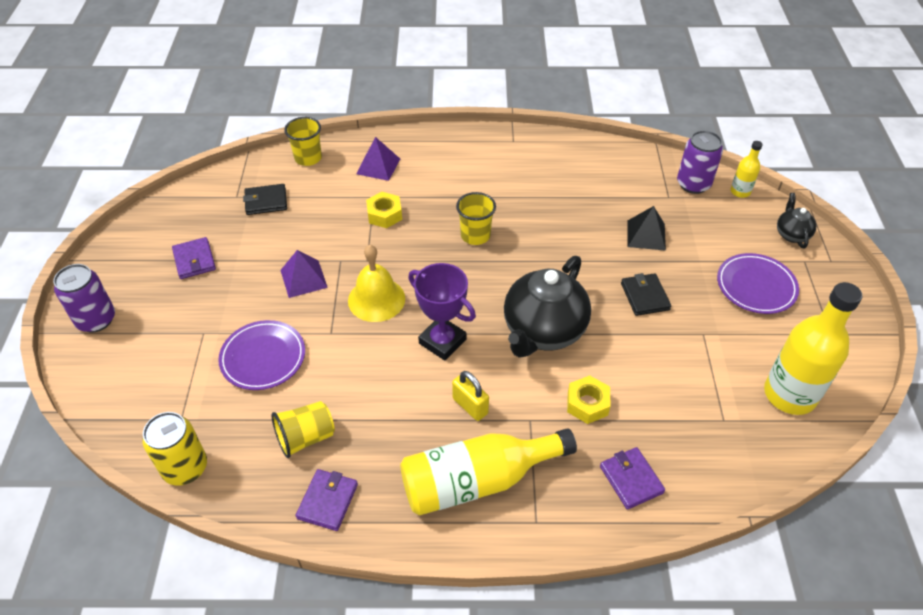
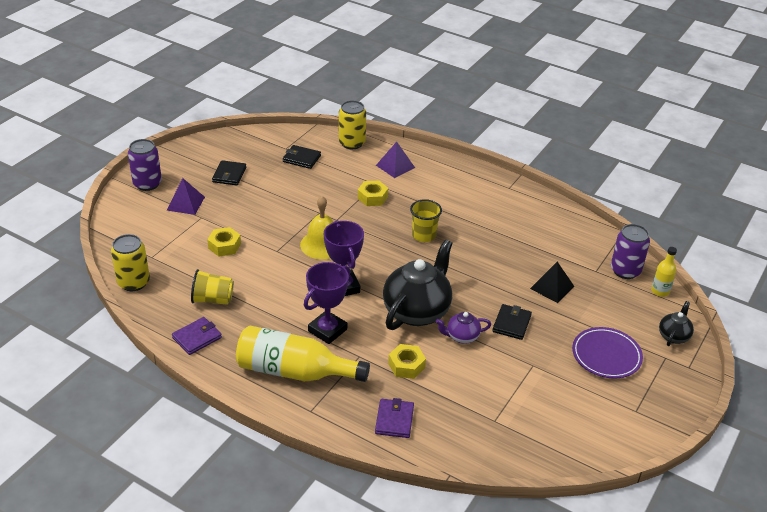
camera: 30 degrees right, 10 degrees down
purple wallet [172,237,216,279] -> black wallet [212,160,246,185]
purple plate [218,320,305,390] -> yellow nut [207,227,241,256]
purple pyramid [280,250,328,298] -> purple pyramid moved to [166,178,205,215]
yellow cup [284,117,322,166] -> yellow can [339,100,366,149]
yellow padlock [452,371,489,421] -> purple trophy [304,262,350,344]
black teapot [504,256,591,358] -> black teapot turned 150 degrees clockwise [383,239,453,330]
yellow bottle [764,282,862,415] -> none
none -> purple teapot [436,312,491,344]

